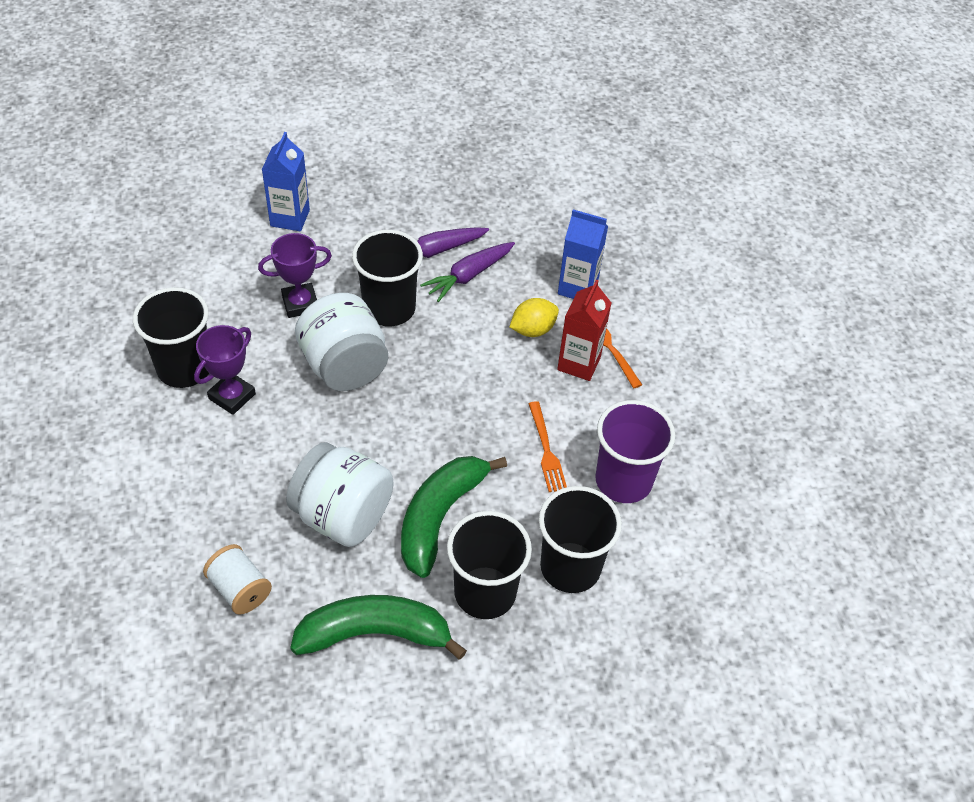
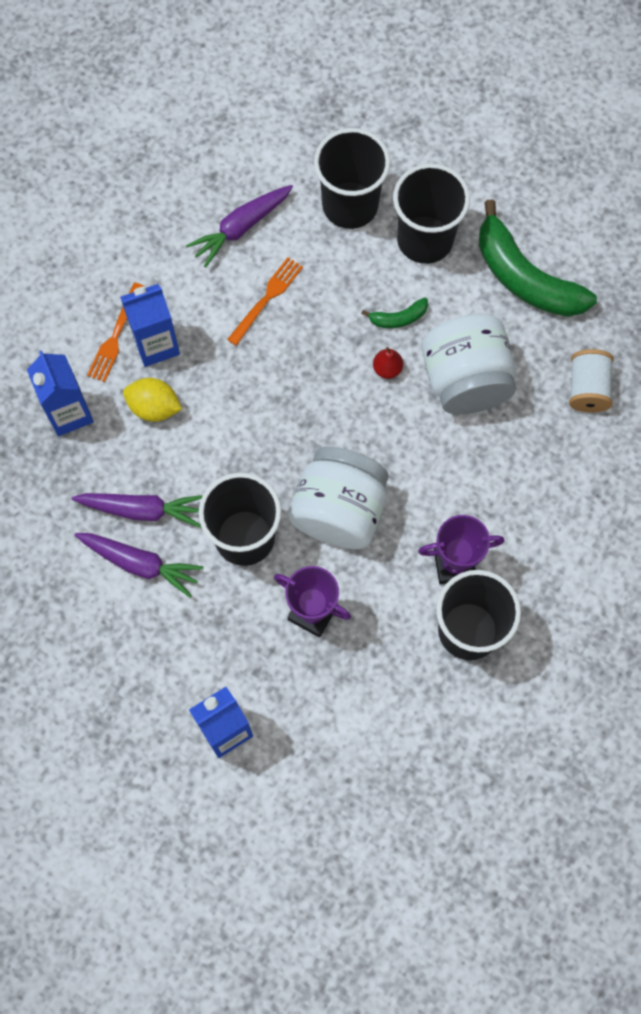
camera: 130 degrees left, 20 degrees up
green banana [401,456,507,578] -> green banana [361,297,428,328], size x0.44
red carton [557,279,611,381] -> blue carton [120,284,180,367]
purple cup [595,400,675,503] -> purple carrot [186,185,293,268]
none -> red pear [373,347,403,379]

